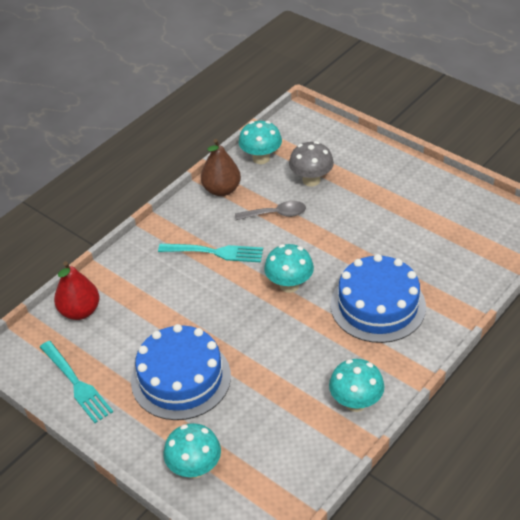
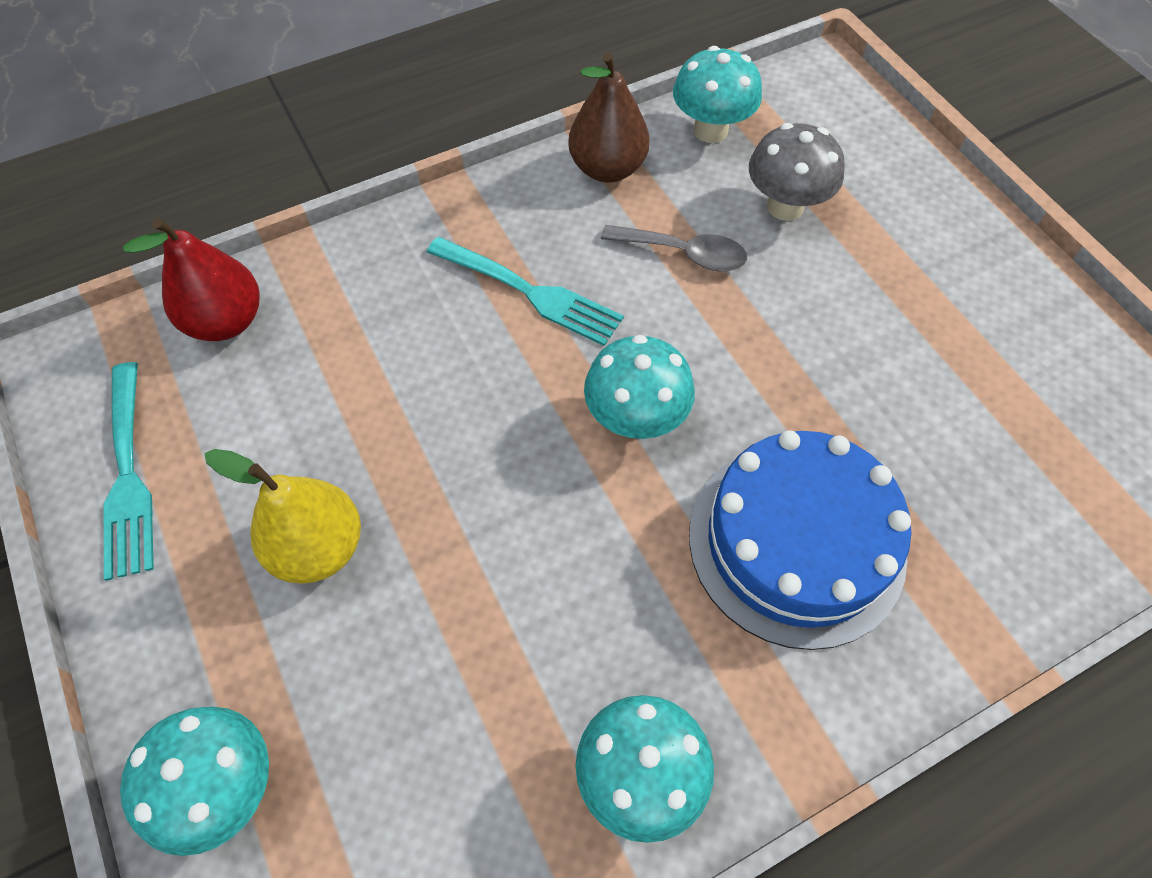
camera: 20 degrees right, 15 degrees up
blue cake [131,324,231,420] -> yellow pear [205,449,361,583]

